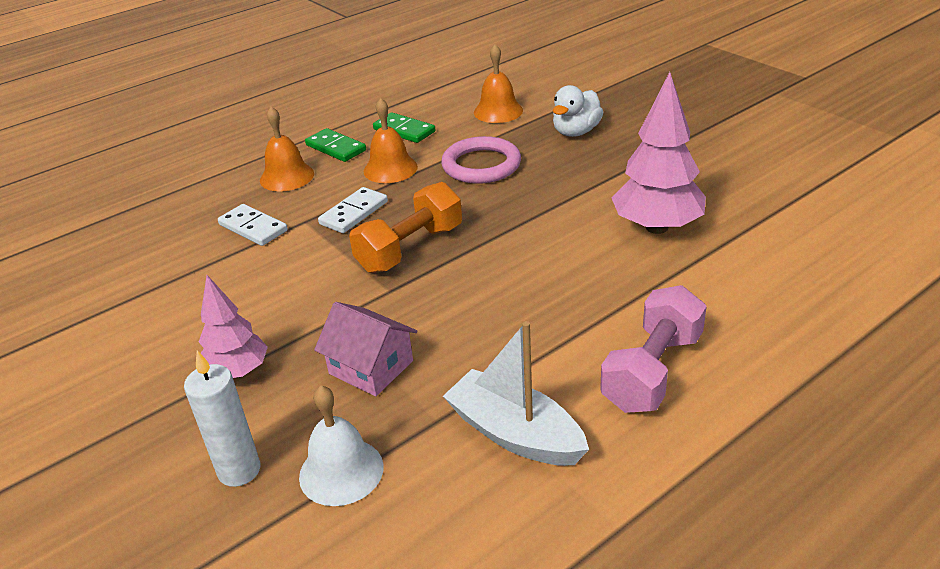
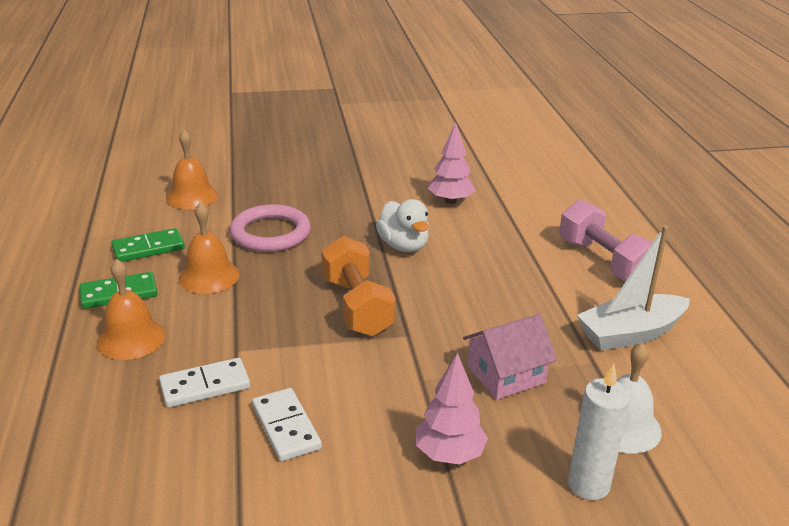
camera: 65 degrees left, 5 degrees down
white domino [318,187,388,233] -> white domino moved to [252,388,322,461]
white duck [553,85,603,137] -> white duck moved to [376,199,429,252]
pink tree [612,72,706,234] -> pink tree [428,122,476,204], size x0.63

